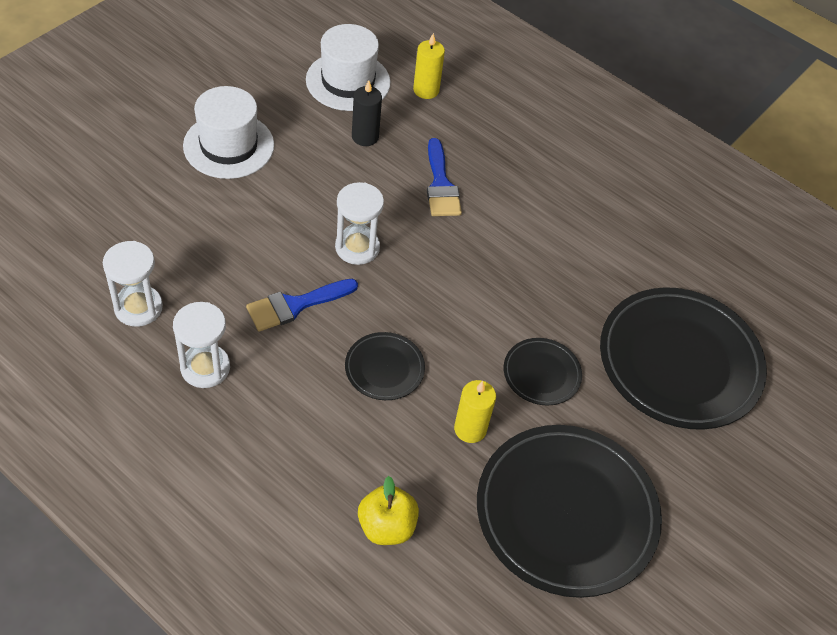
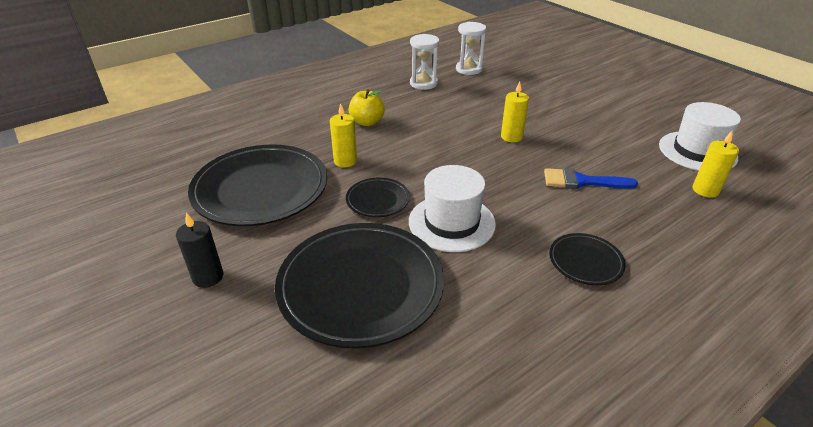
camera: 110 degrees right, 15 degrees down
white hat [183,86,274,179] -> white hat moved to [409,165,496,252]
blue brush [246,279,358,331] -> none
white hourglass [335,182,384,265] -> yellow candle [501,82,529,142]
black plate [345,332,425,400] -> black plate moved to [549,233,626,285]
black candle [352,80,382,146] -> black candle moved to [176,213,223,288]
yellow apple [358,476,419,545] -> yellow apple moved to [349,89,385,126]

